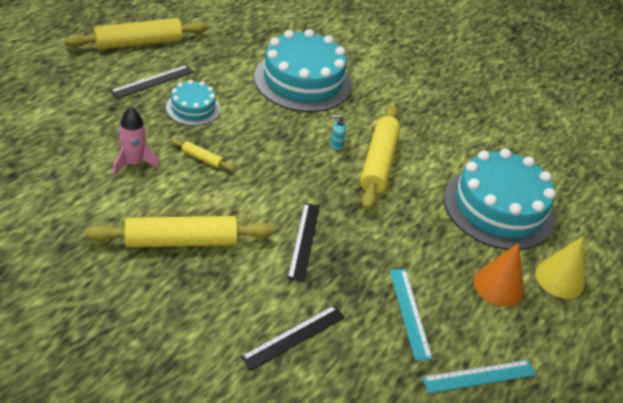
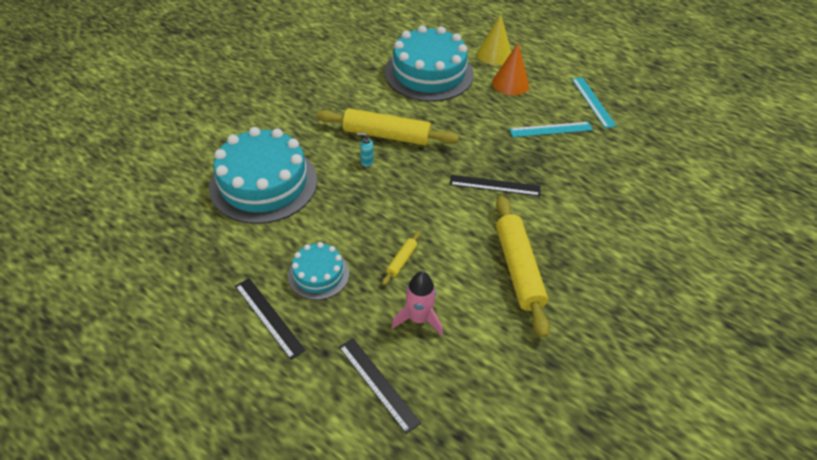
camera: 85 degrees left, 5 degrees up
yellow rolling pin [65,18,208,50] -> none
black ruler [241,305,345,370] -> black ruler moved to [339,338,421,434]
turquoise soap dispenser [330,115,347,151] -> turquoise soap dispenser turned 105 degrees clockwise [357,133,374,167]

